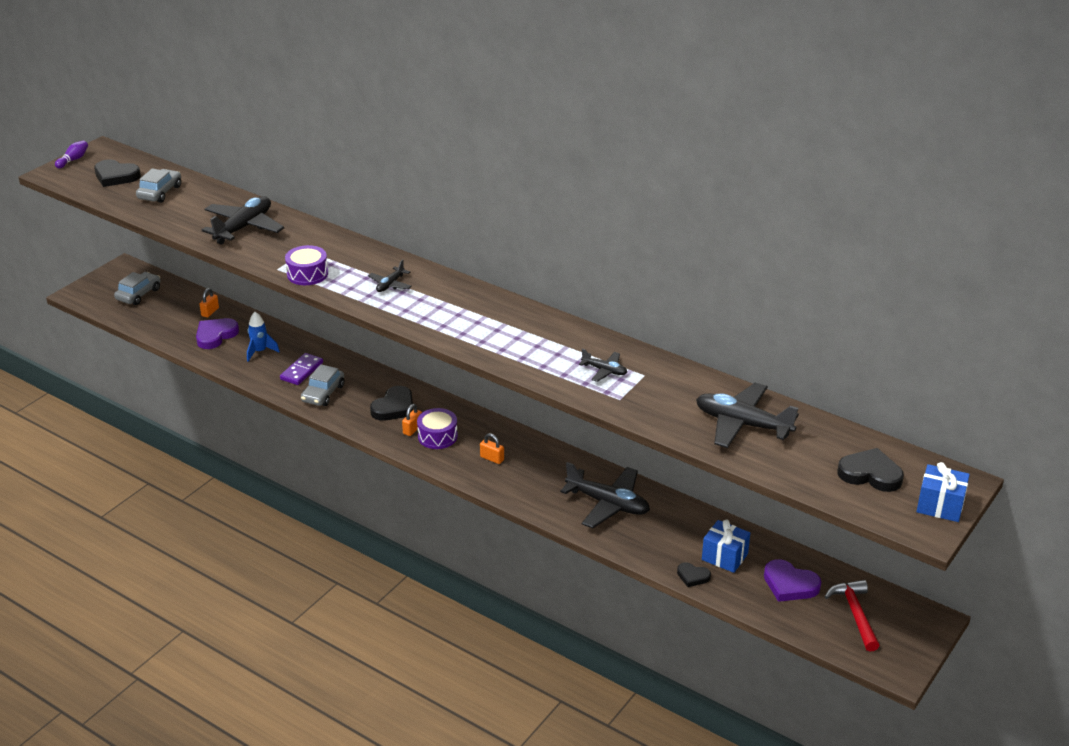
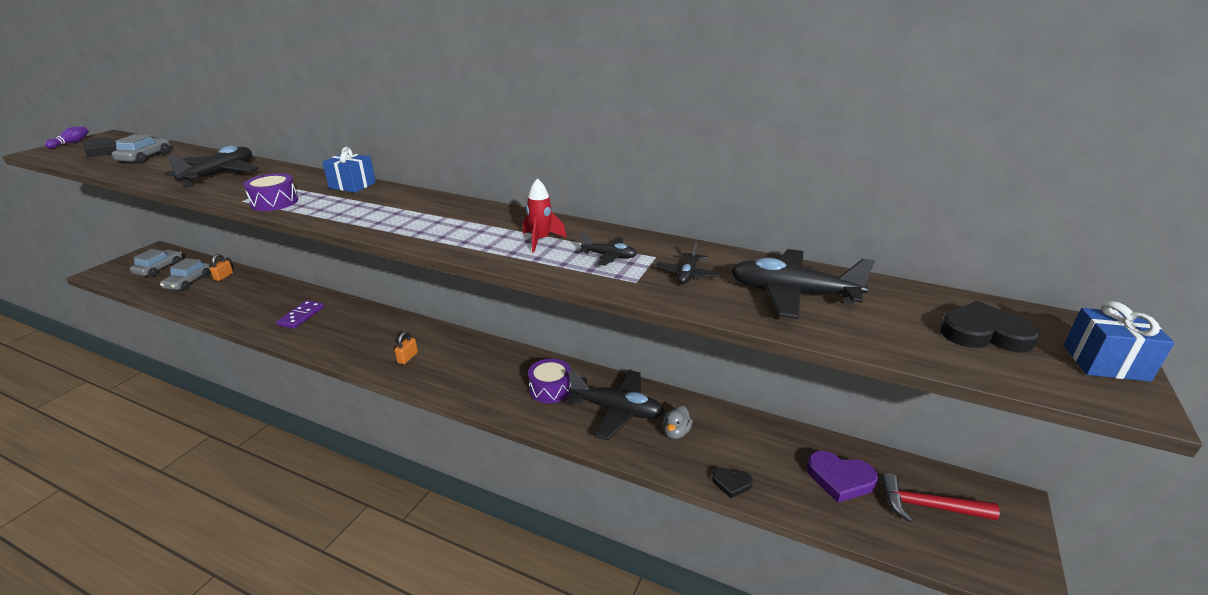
camera: 10 degrees left, 5 degrees down
purple heart [196,318,239,349] -> none
blue rocket [247,312,280,362] -> none
grey car [301,364,344,406] -> grey car moved to [160,258,210,291]
black plane [368,259,412,292] -> black plane moved to [656,241,722,284]
black heart [370,386,413,421] -> none
purple drum [417,408,458,449] -> purple drum moved to [528,359,571,403]
orange padlock [480,433,504,464] -> none
blue gift [702,519,750,573] -> blue gift moved to [322,147,376,193]
red hammer [825,580,879,652] -> red hammer turned 60 degrees counterclockwise [881,473,1000,523]
none -> red rocket [523,178,567,252]
none -> grey duck [662,405,692,439]

